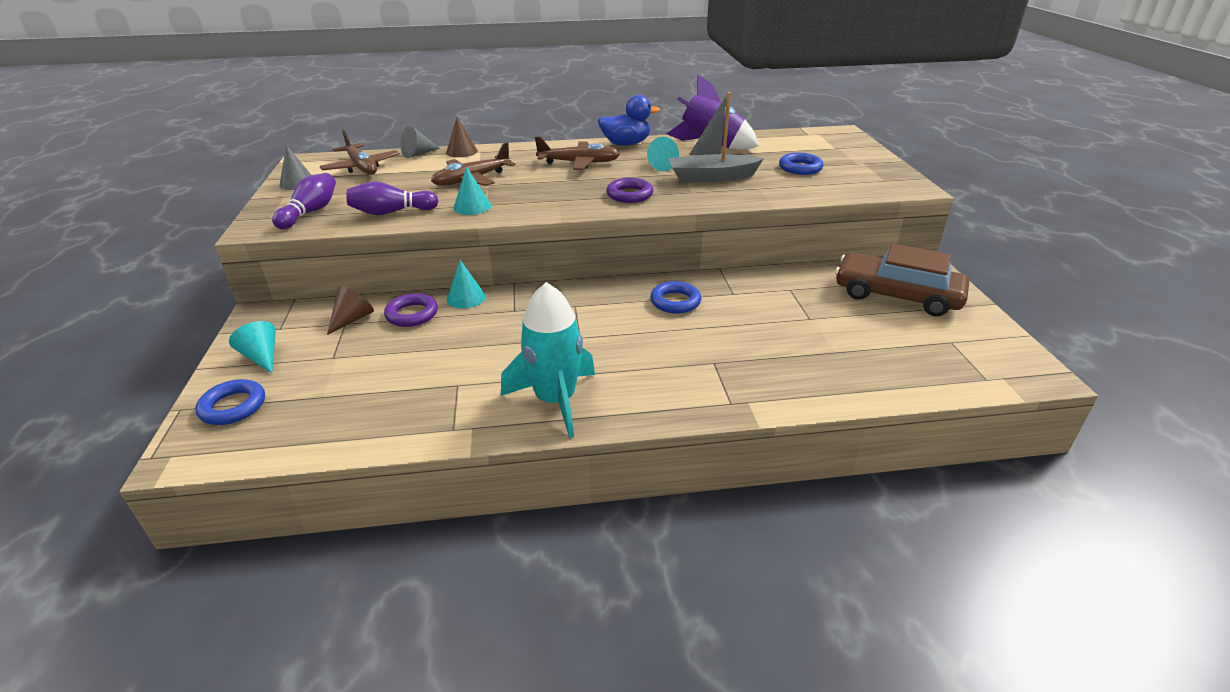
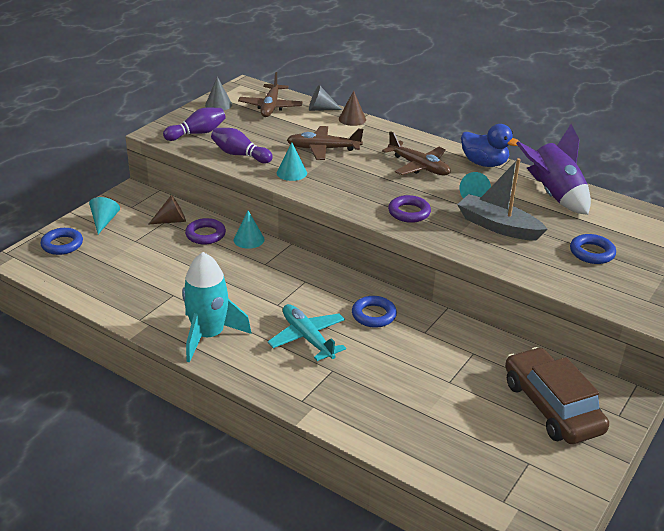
camera: 40 degrees right, 0 degrees up
none -> turquoise plane [268,304,346,361]

